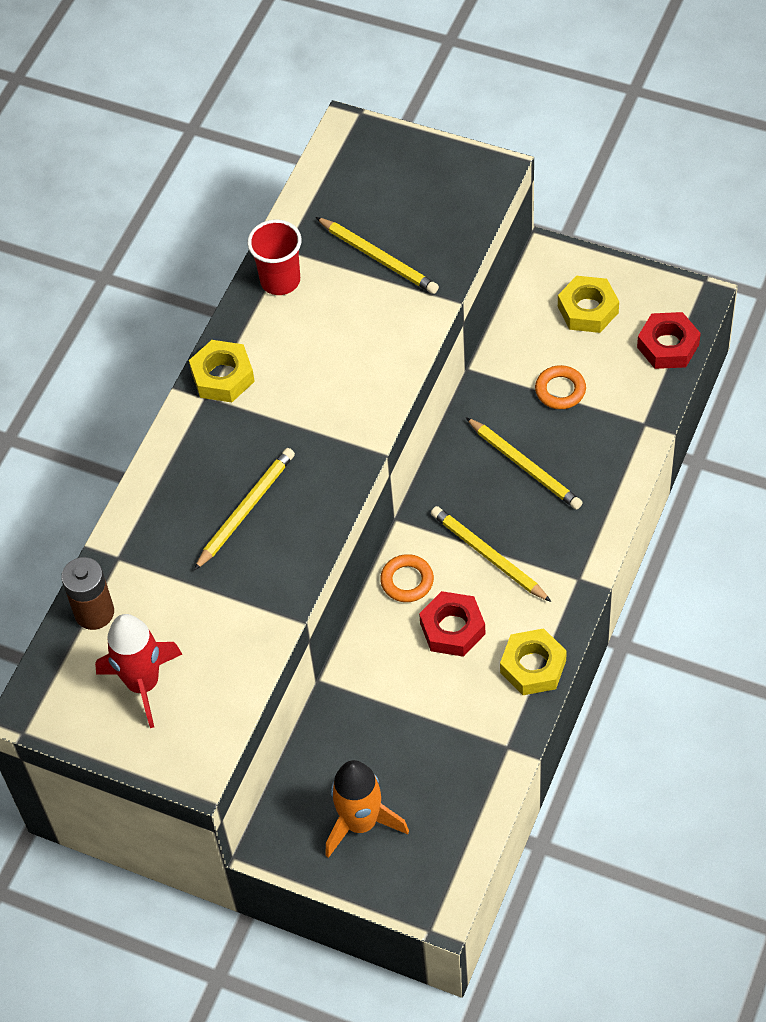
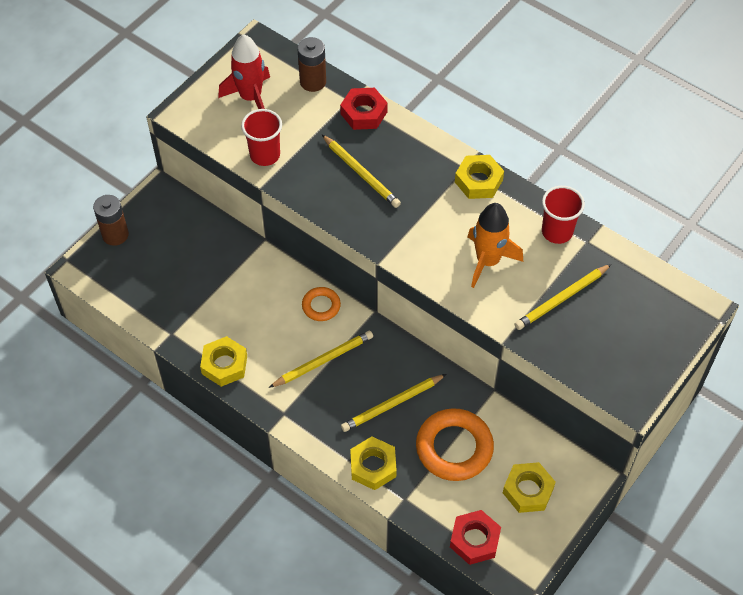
camera: 100 degrees right, 0 degrees up
orange rocket [325,760,409,858] -> orange rocket moved to [467,203,523,288]
red nut [419,591,485,657] -> red nut moved to [340,88,388,130]
orange ring [535,365,586,409] -> orange ring [416,408,494,481], size x1.88
none -> brown battery [93,195,129,246]
none -> red cup [241,109,282,166]
none -> yellow nut [350,437,397,490]

